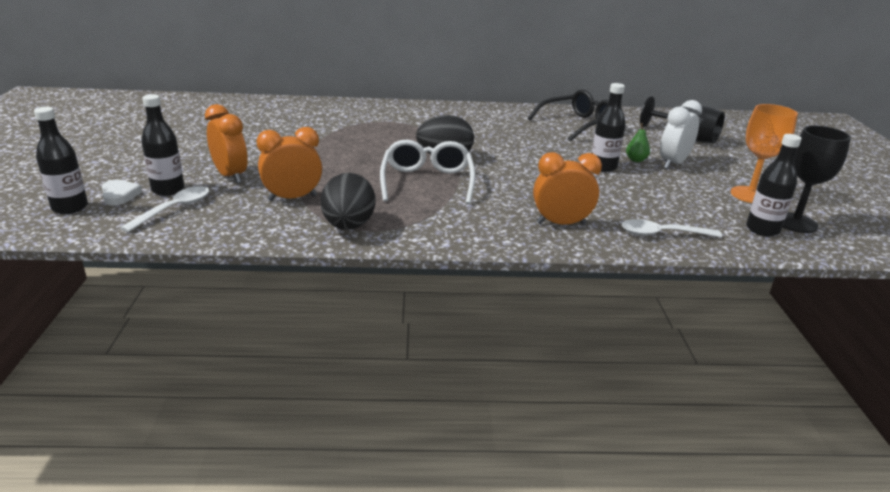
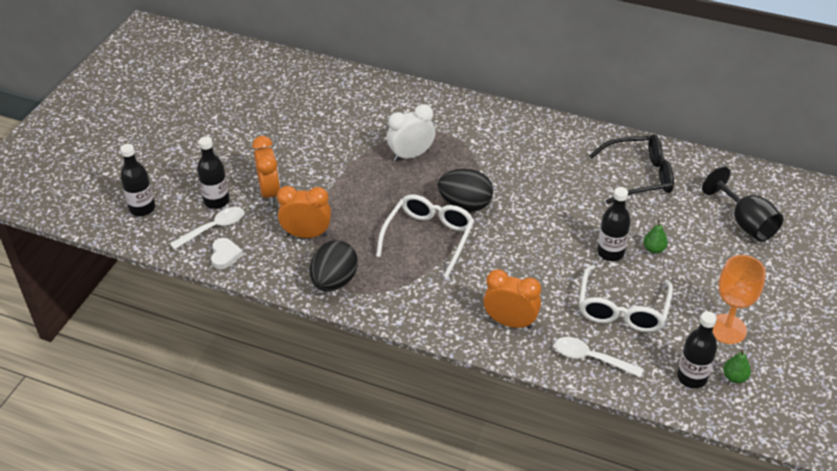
camera: 25 degrees right, 15 degrees up
white heart [102,180,142,205] -> white heart moved to [211,238,243,269]
white clock [660,100,702,169] -> white clock moved to [387,104,435,162]
black goblet [783,126,851,233] -> green pear [723,350,751,383]
none -> white glasses [579,265,673,332]

